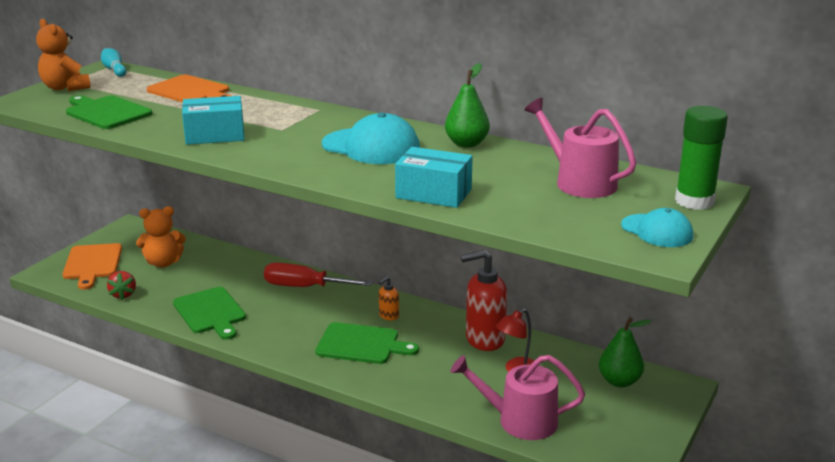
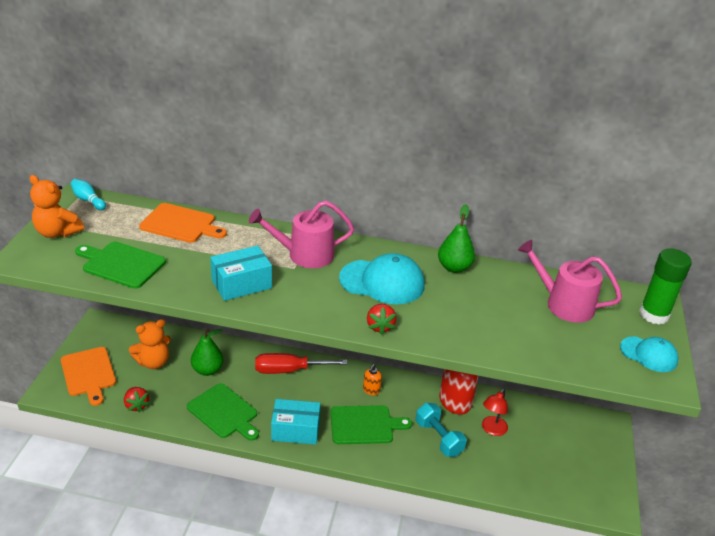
camera: 20 degrees left, 10 degrees up
turquoise box [395,147,473,208] -> turquoise box moved to [271,399,320,445]
pink watering can [451,355,585,440] -> pink watering can moved to [249,201,354,268]
green pear [599,317,652,387] -> green pear moved to [191,328,224,376]
none -> red strawberry [367,304,397,335]
none -> turquoise dumbbell [416,403,467,457]

